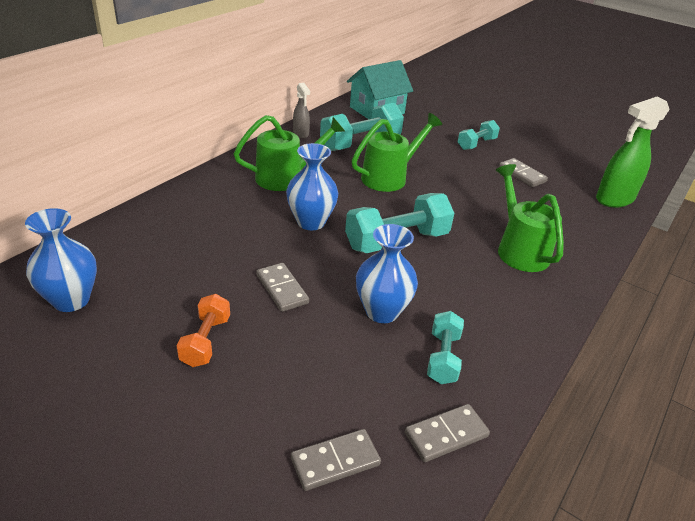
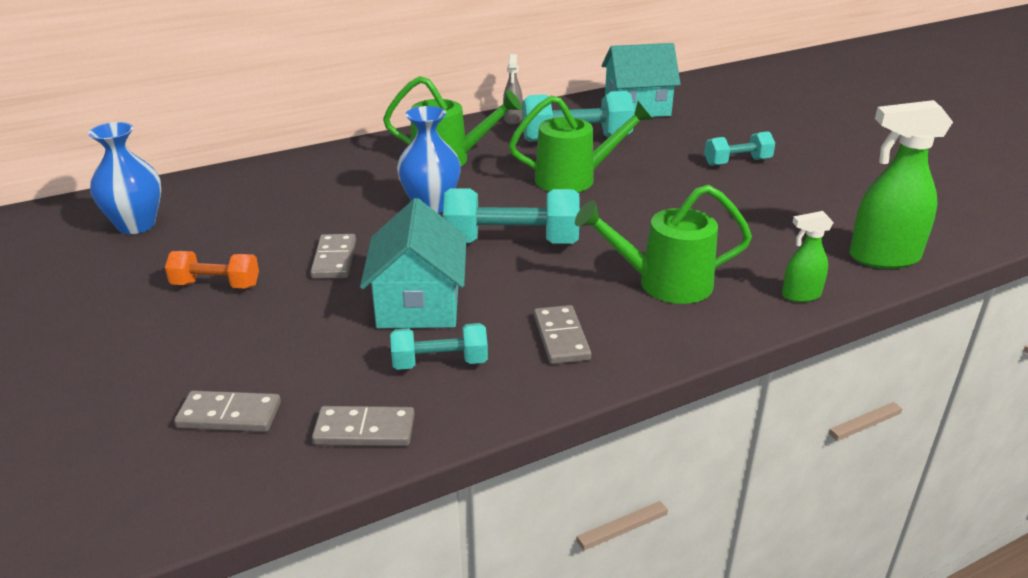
camera: 30 degrees right, 5 degrees down
orange dumbbell [176,294,230,367] -> orange dumbbell turned 60 degrees clockwise [165,251,259,288]
blue vase [356,224,418,323] -> turquoise house [360,198,467,328]
turquoise dumbbell [427,311,464,384] -> turquoise dumbbell turned 45 degrees clockwise [390,323,488,370]
green watering can [496,164,564,272] -> green watering can turned 105 degrees counterclockwise [575,185,752,304]
grey domino [499,158,548,187] -> grey domino moved to [534,305,591,364]
none -> green spray bottle [782,211,834,302]

